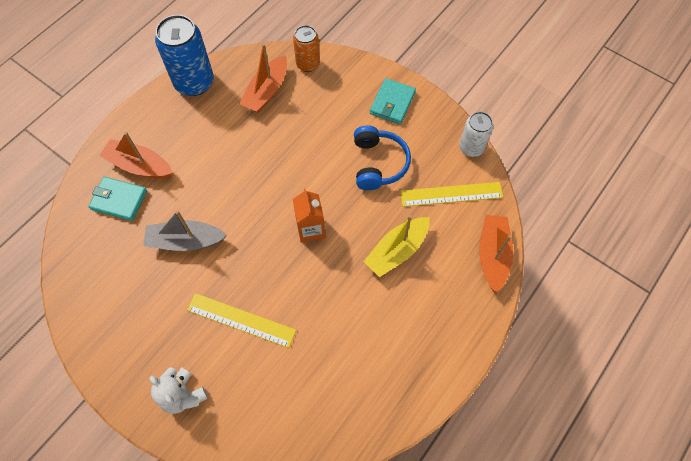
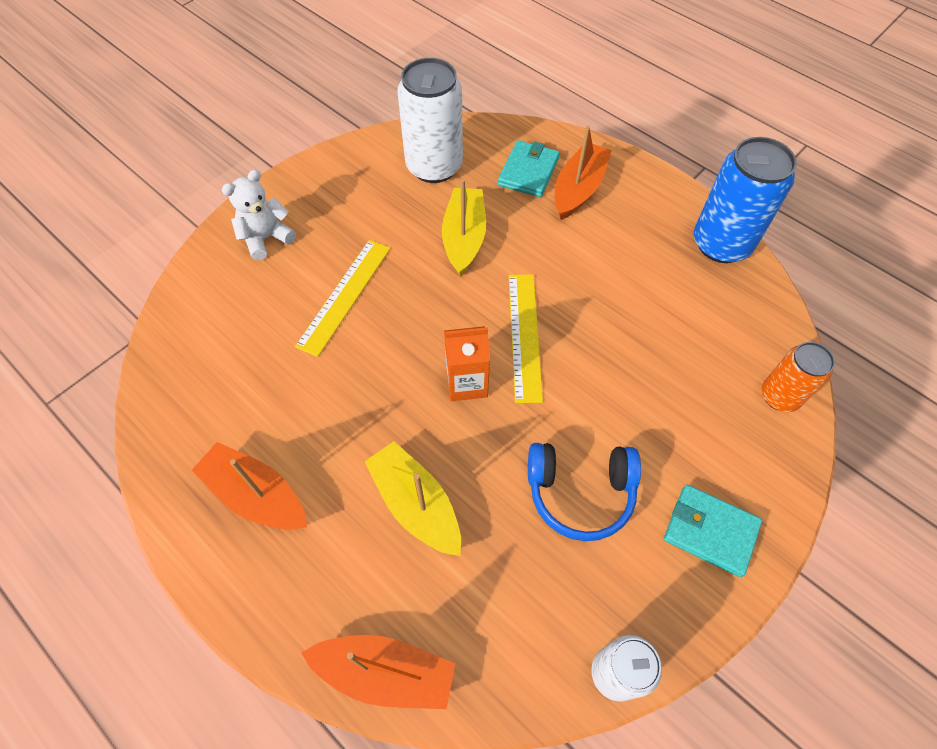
camera: 95 degrees right, 5 degrees down
grey boat [143,210,227,251] -> yellow boat [442,179,486,276]
orange boat [239,44,287,113] -> orange boat moved to [192,442,307,530]
yellow ruler [400,182,503,207] -> yellow ruler moved to [509,274,543,403]
none -> white can [397,58,463,183]

